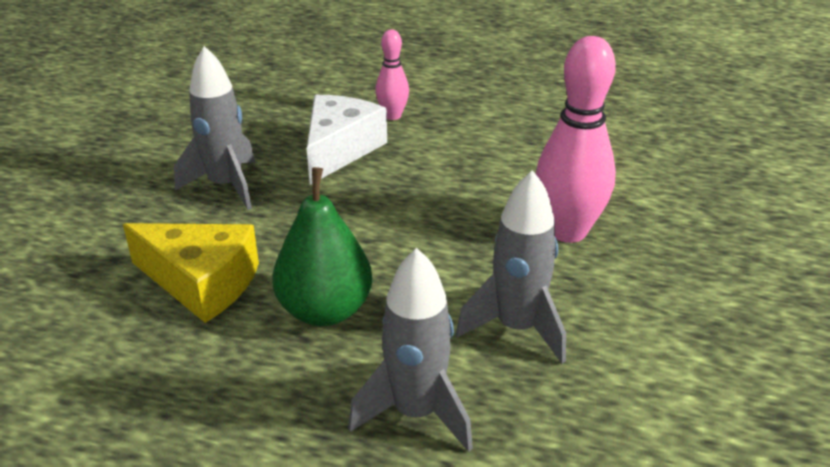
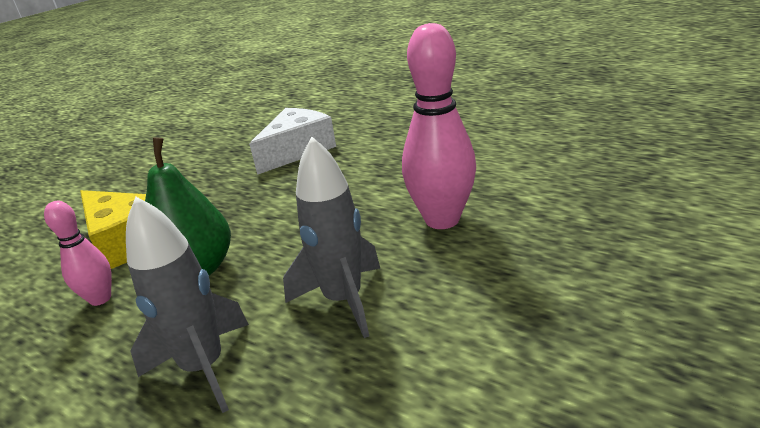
camera: 20 degrees right, 5 degrees down
grey rocket [174,46,255,210] -> none
pink bowling pin [375,29,409,120] -> pink bowling pin moved to [44,201,112,306]

